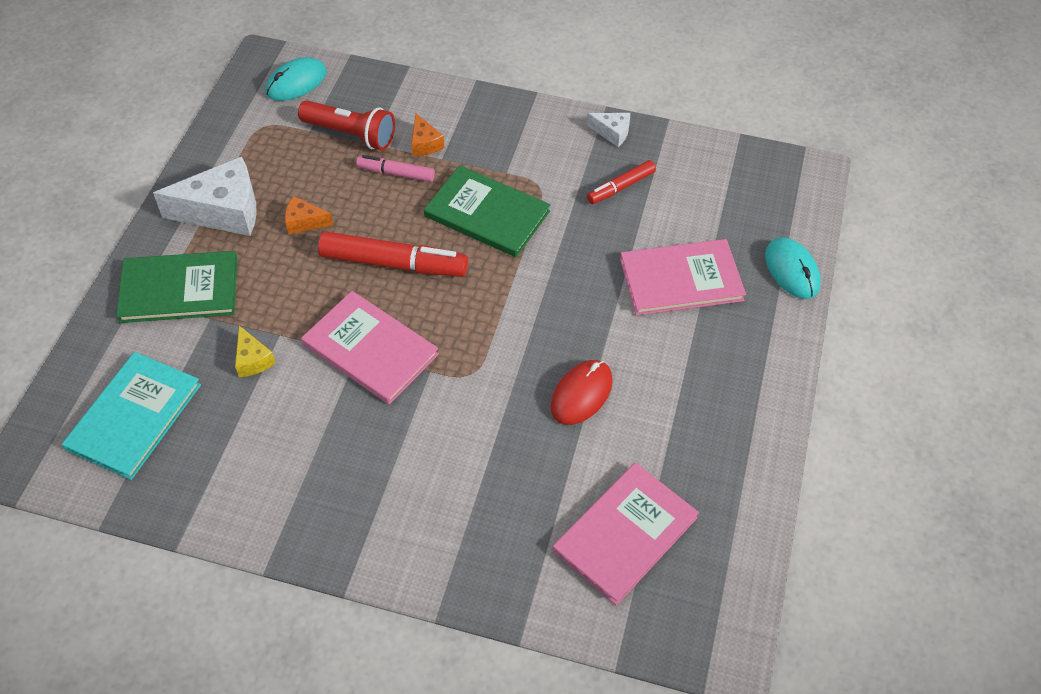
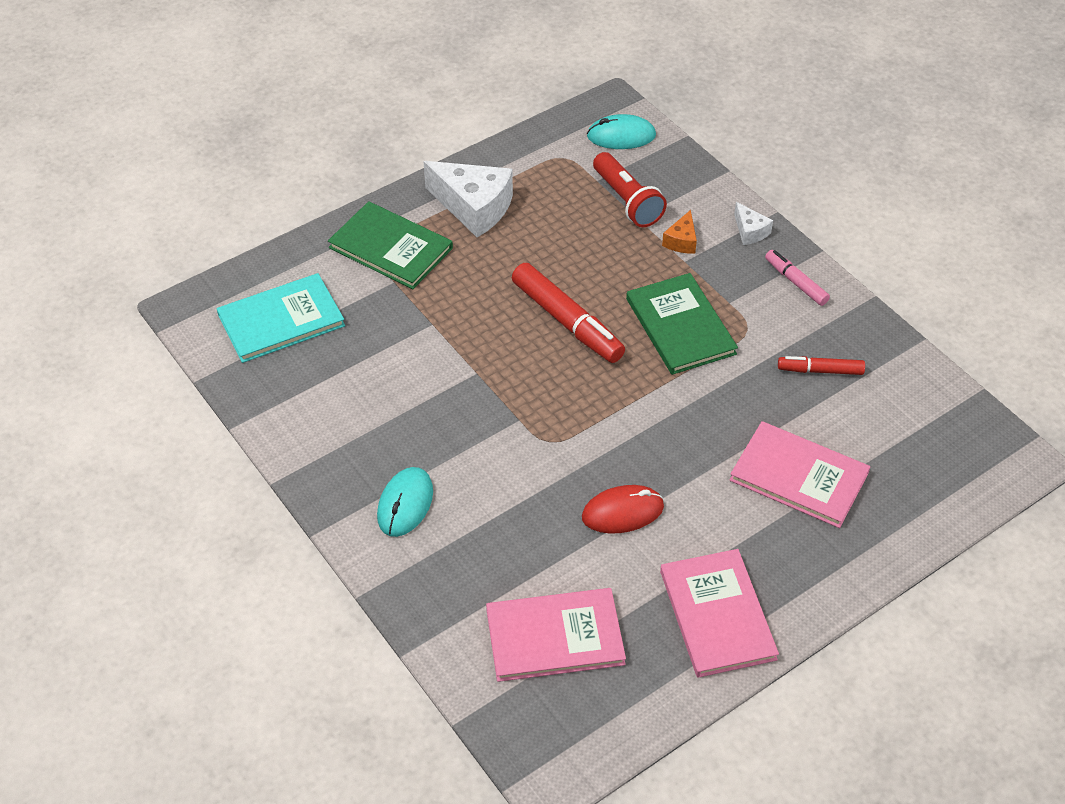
camera: 40 degrees right, 5 degrees down
yellow cheese [235,325,275,377] -> none
orange cheese [285,196,333,235] -> none
pink book [301,291,439,405] -> pink book moved to [660,549,779,678]
pink marker [356,155,435,182] -> pink marker moved to [765,250,830,306]
white cheese [587,113,630,147] -> white cheese moved to [734,202,773,245]
turquoise mouse [765,237,821,299] -> turquoise mouse moved to [377,467,433,537]

